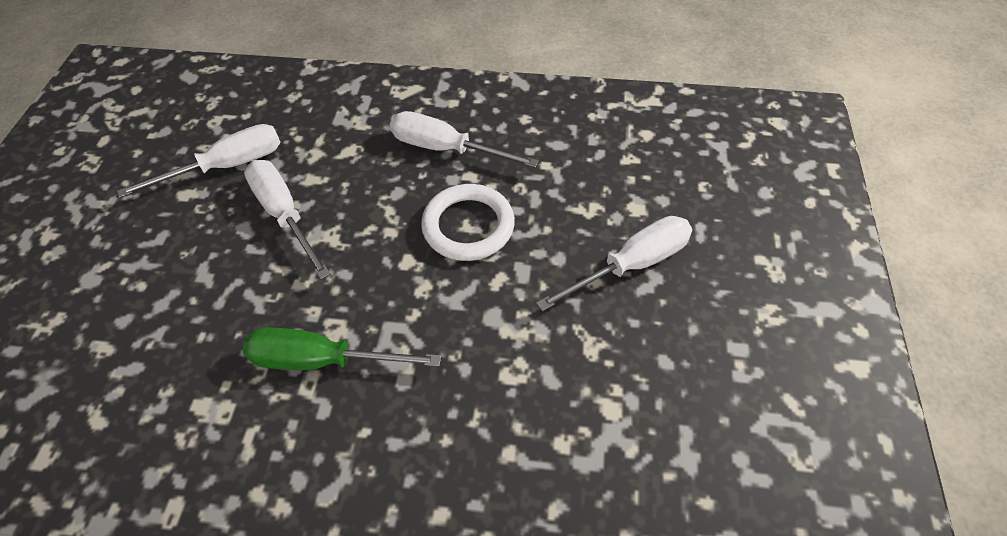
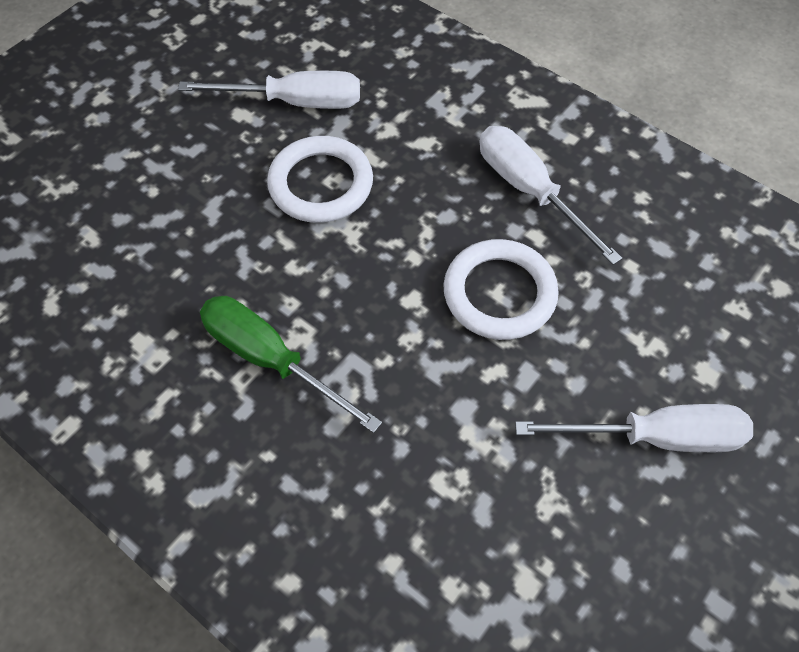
camera: 30 degrees right, 5 degrees up
white screwdriver [244,160,331,280] -> white ring [267,136,373,223]

